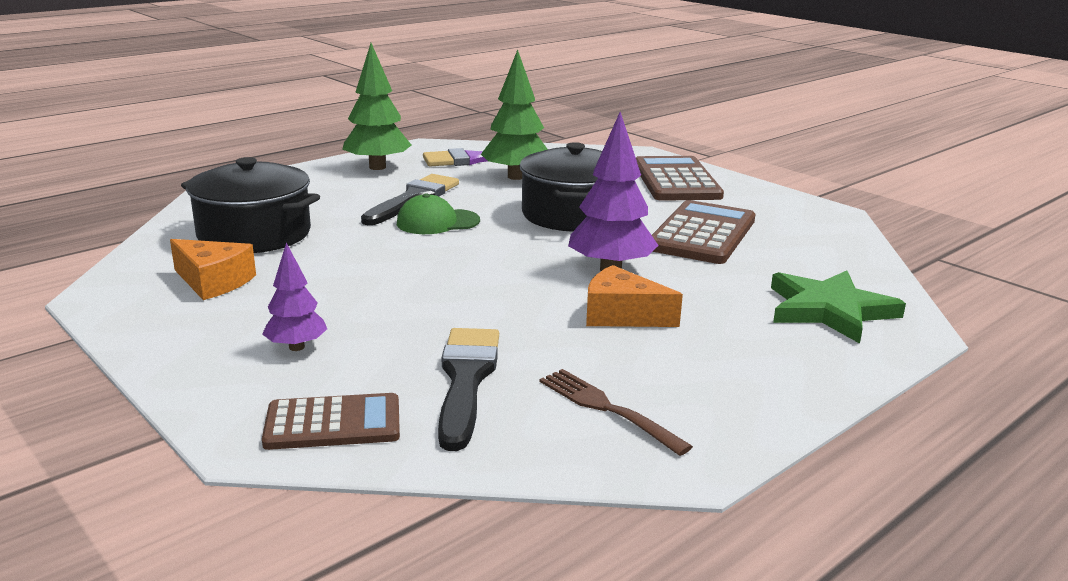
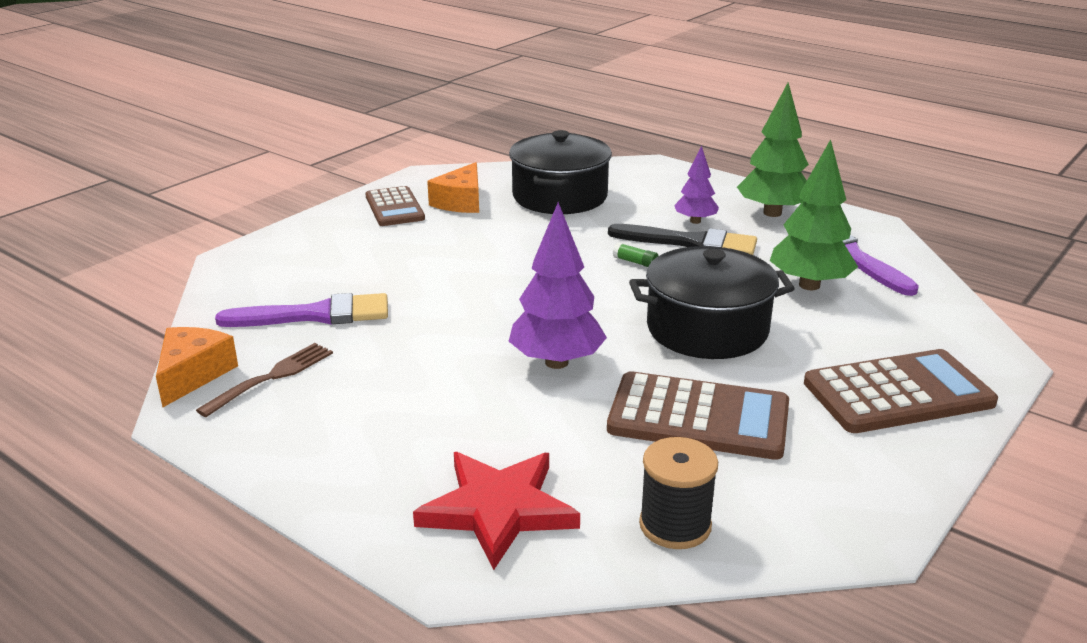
camera: 80 degrees right, 5 degrees up
purple tree [262,243,327,351] -> purple tree moved to [674,146,719,224]
brown calculator [262,393,400,450] -> brown calculator moved to [365,186,425,226]
green cap [397,193,480,234] -> green glue stick [613,243,659,267]
black brush [438,328,499,451] -> purple brush [215,293,388,327]
orange cheese [586,265,683,327] -> orange cheese moved to [156,327,238,407]
green star [771,271,906,344] -> red star [413,452,580,570]
none -> black spool [639,437,718,549]

